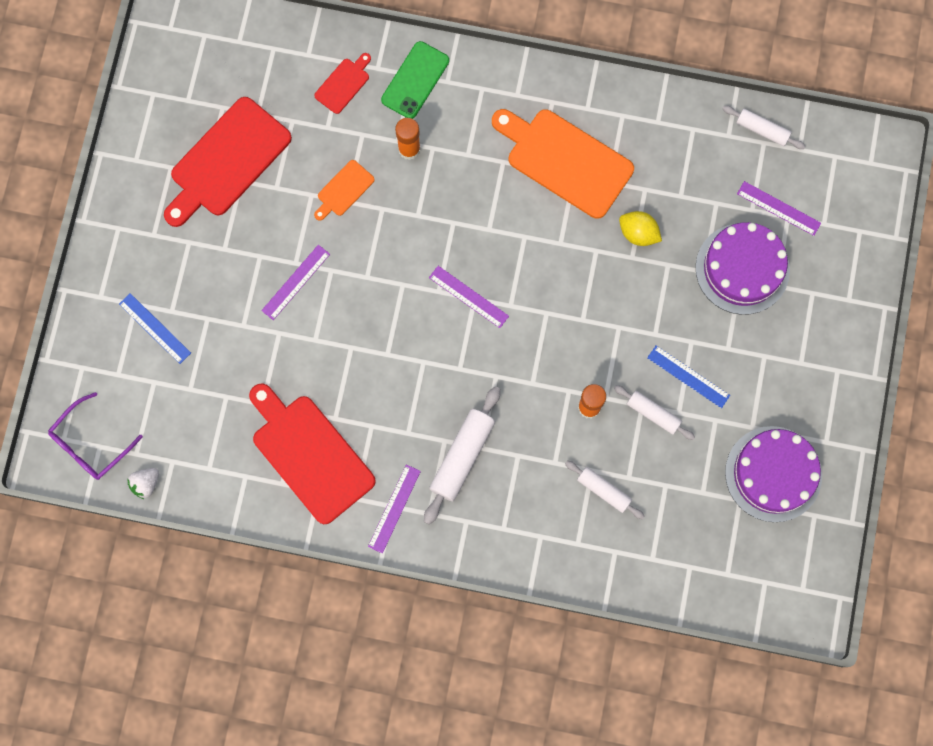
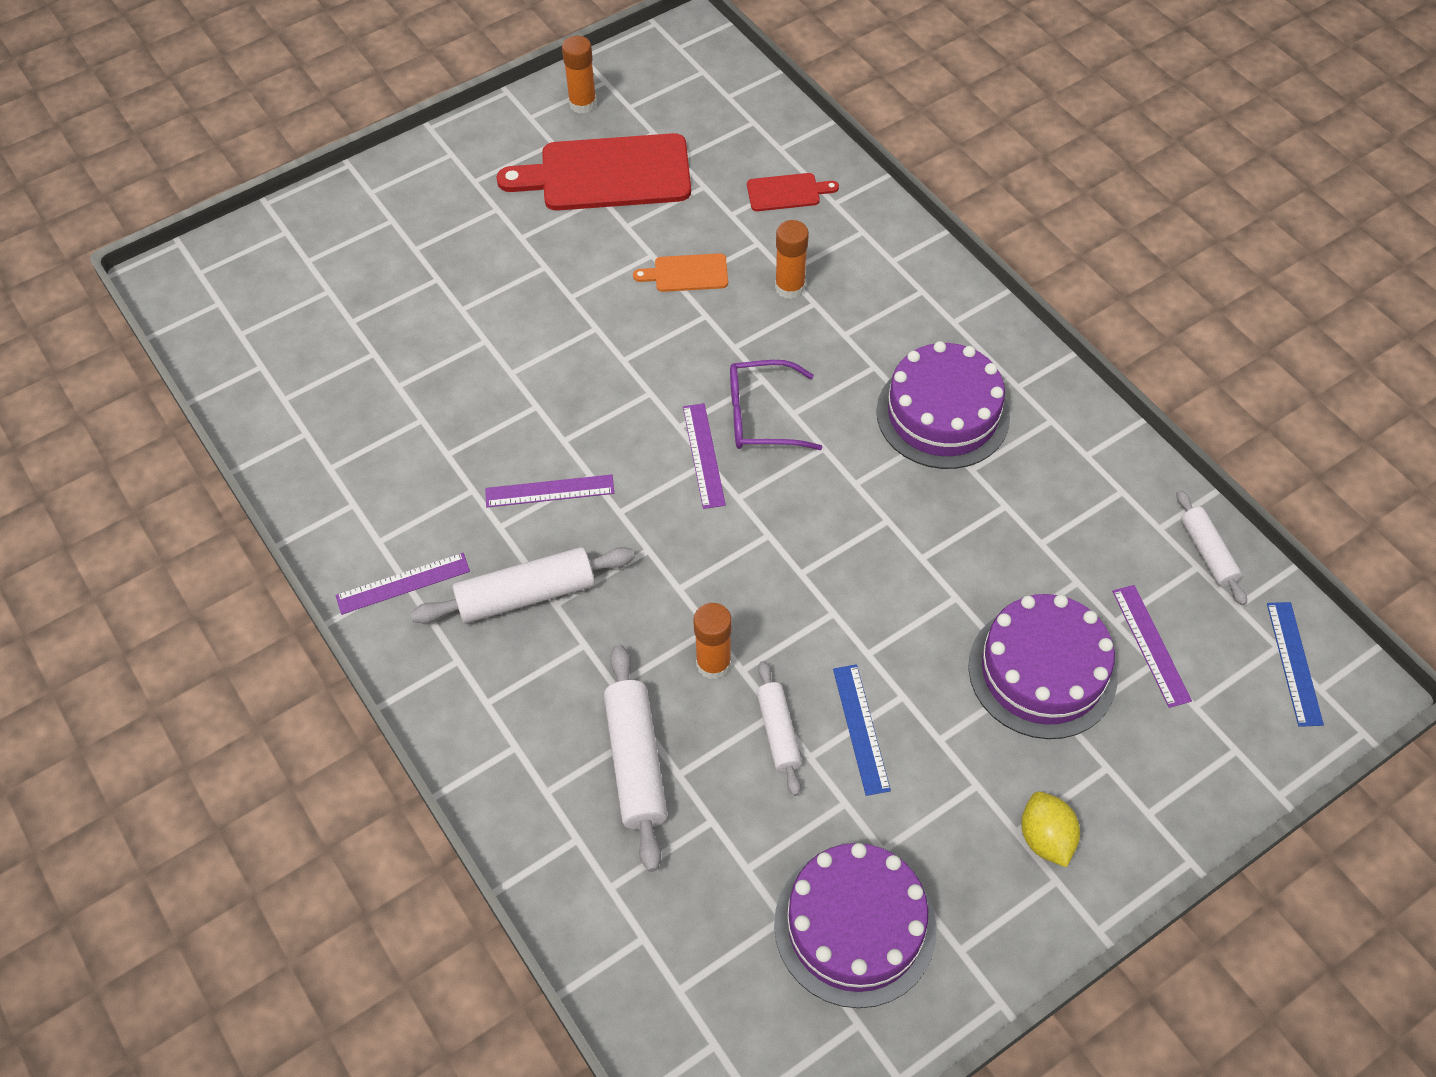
camera: 45 degrees right, 20 degrees down
purple glasses [48,392,143,480] -> purple glasses moved to [730,360,823,450]
blue ruler [119,293,191,364] -> blue ruler moved to [1267,602,1324,727]
white strawberry [128,468,159,499] -> none
red cutting board [249,383,376,524] -> none
purple ruler [261,245,330,320] -> purple ruler moved to [485,474,614,507]
green phone [381,41,449,119] -> none
orange cutting board [492,109,634,219] -> purple cake [876,341,1010,469]
white rolling pin [565,461,645,519] -> white rolling pin [604,644,668,872], size x1.63
yellow lemon [619,211,662,246] -> yellow lemon moved to [1021,792,1080,867]
none -> orange glue stick [562,36,597,114]

